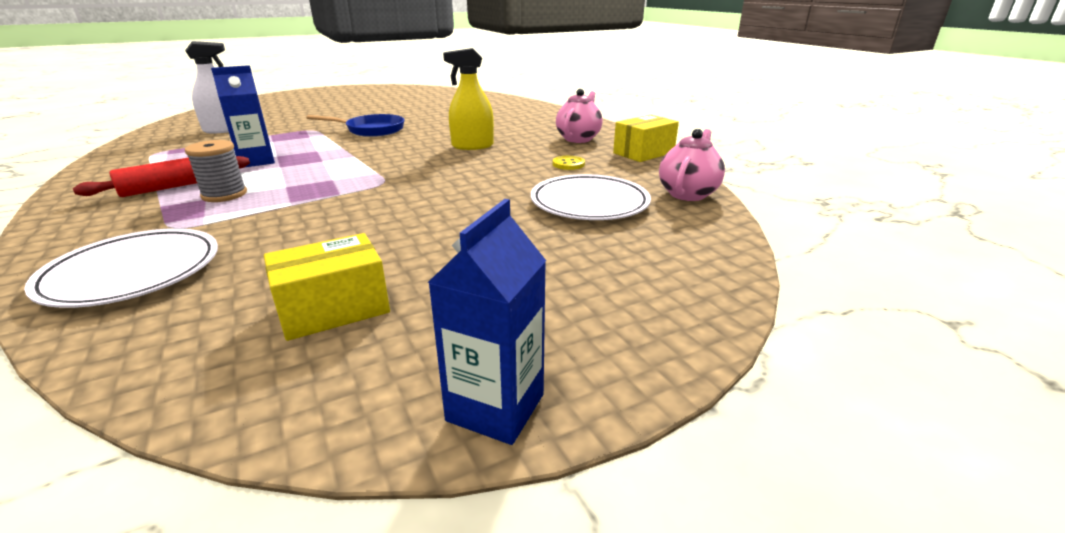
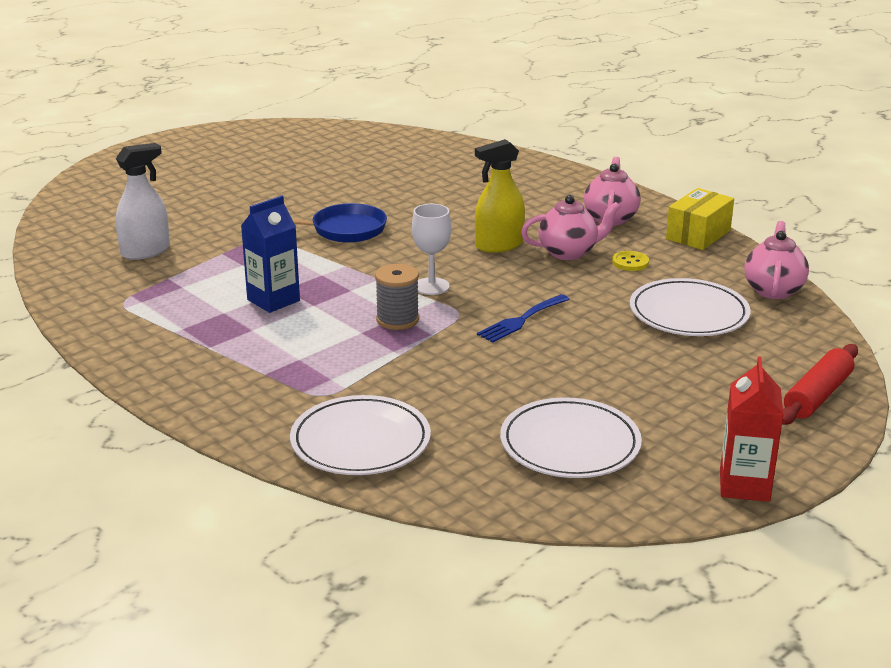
camera: 15 degrees left, 0 degrees up
red rolling pin [73,156,250,197] -> red rolling pin moved to [782,344,858,425]
grey spool [185,140,247,202] -> grey spool moved to [375,264,419,330]
yellow box [264,233,390,341] -> white plate [500,397,642,478]
blue carton [428,199,546,445] -> red carton [720,356,784,502]
none -> white goblet [412,204,451,295]
none -> blue fork [477,294,569,343]
none -> pink teapot [521,195,620,260]

